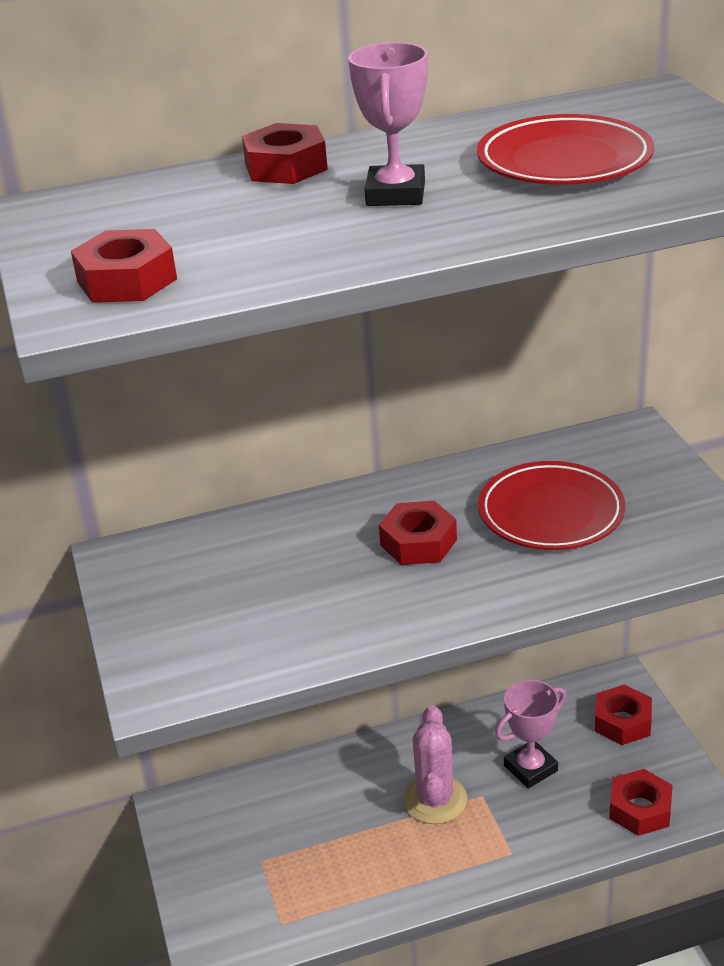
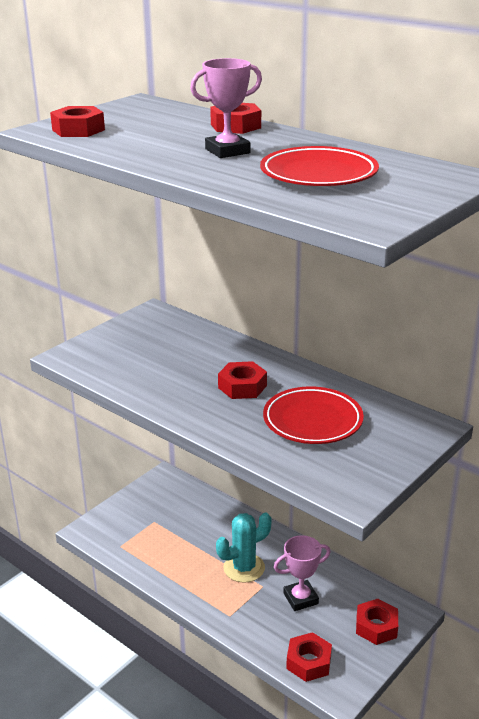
camera: 55 degrees right, 5 degrees down
pink cactus [403,705,467,824] -> turquoise cactus [216,513,272,583]
pink trophy [495,680,566,789] -> pink trophy turned 45 degrees counterclockwise [274,535,331,611]

